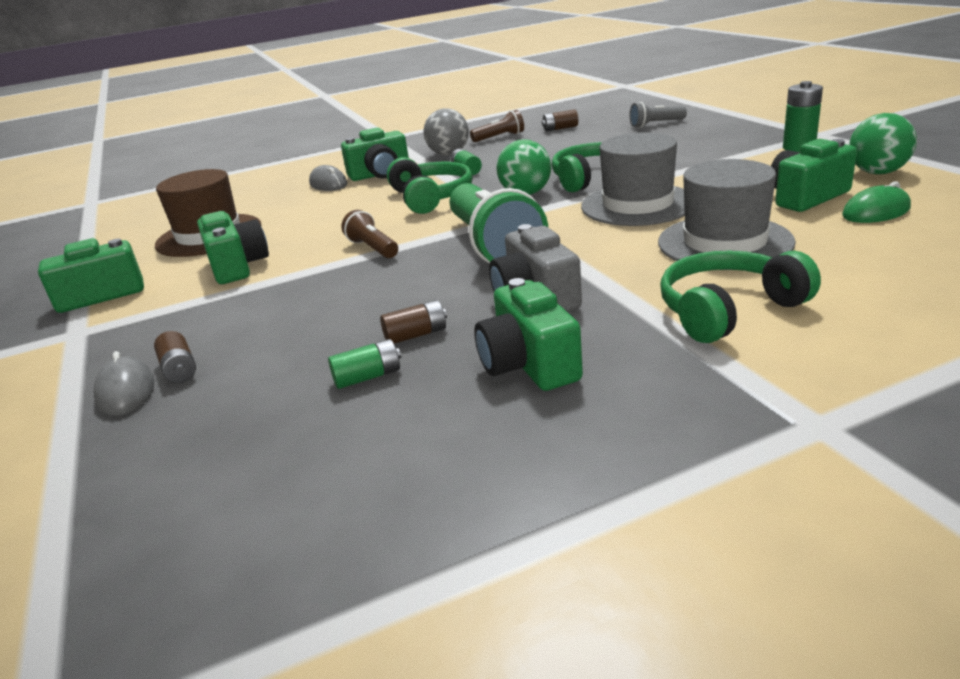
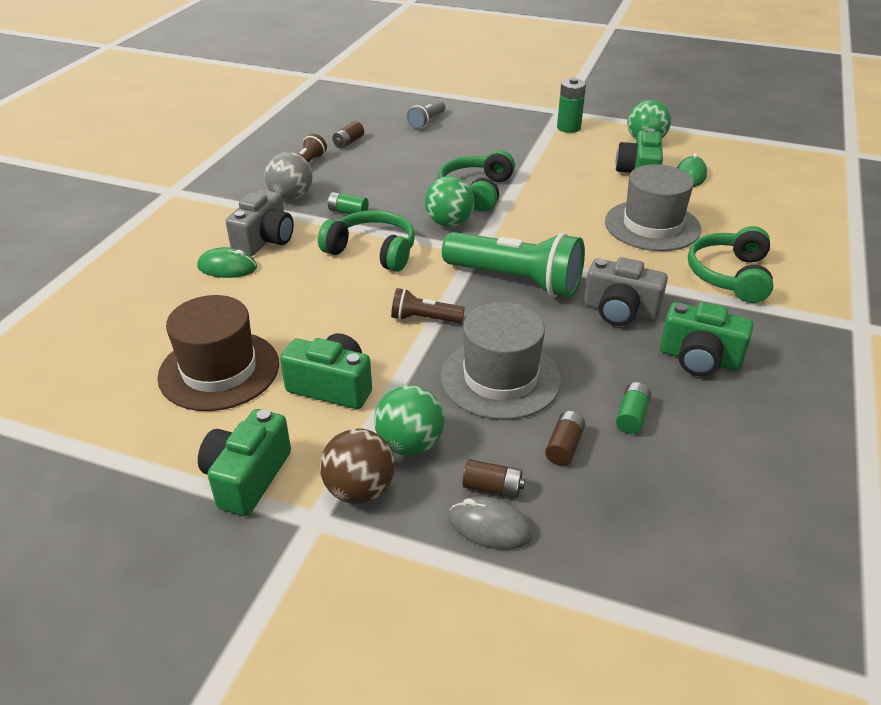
camera: 50 degrees left, 10 degrees up
grey mouse [309,165,347,191] -> green mouse [197,247,257,278]
green camera [341,127,409,181] -> grey camera [226,189,294,256]
brown battery [380,300,447,344] -> brown battery moved to [545,411,585,466]
grey hat [581,132,685,226] -> grey hat moved to [441,302,561,420]
none -> brown ball [320,428,395,504]
none -> green ball [374,385,445,456]

